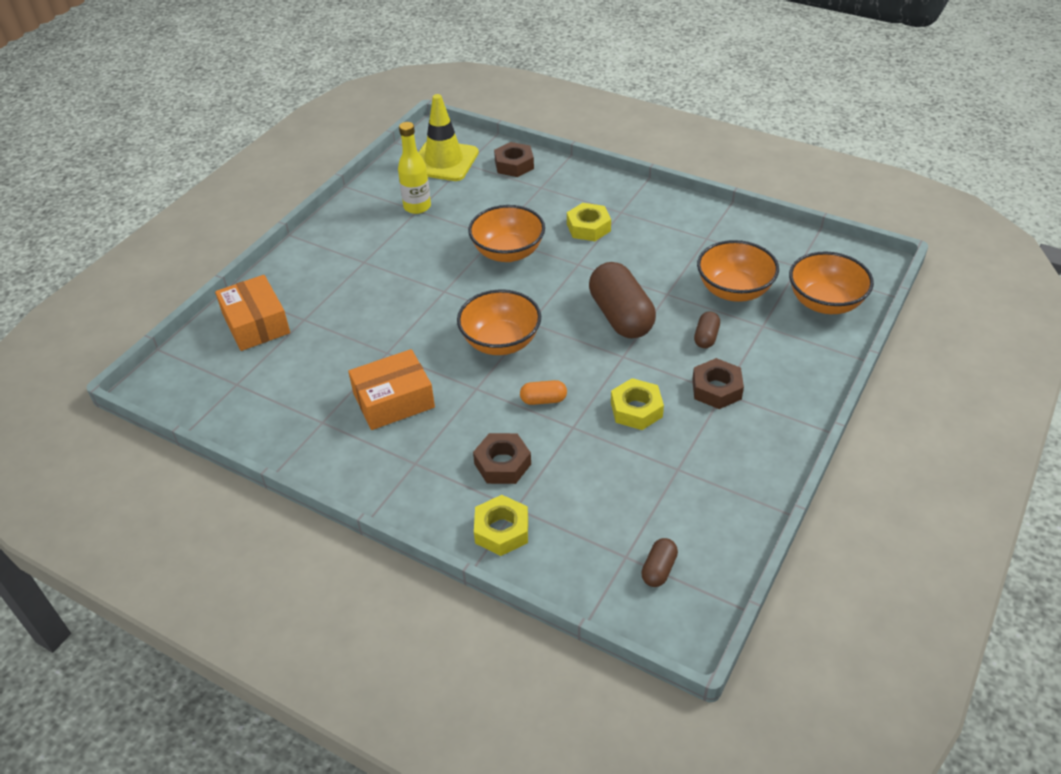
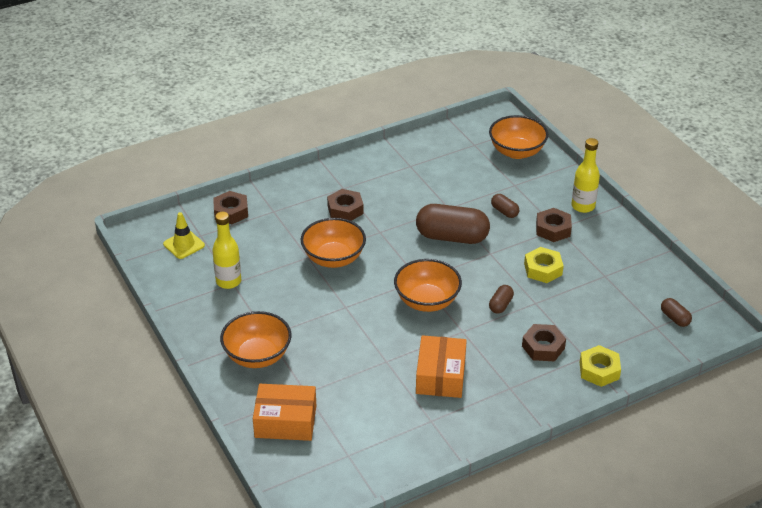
camera: 60 degrees left, 5 degrees down
yellow traffic cone [418,94,479,181] -> yellow traffic cone [163,212,205,259], size x0.59
orange capsule [520,380,567,405] -> brown capsule [489,285,514,314]
yellow nut [567,203,611,241] -> brown nut [327,189,364,221]
orange bowl [697,240,779,302] -> orange bowl moved to [220,311,292,368]
none -> yellow bottle [571,138,600,213]

